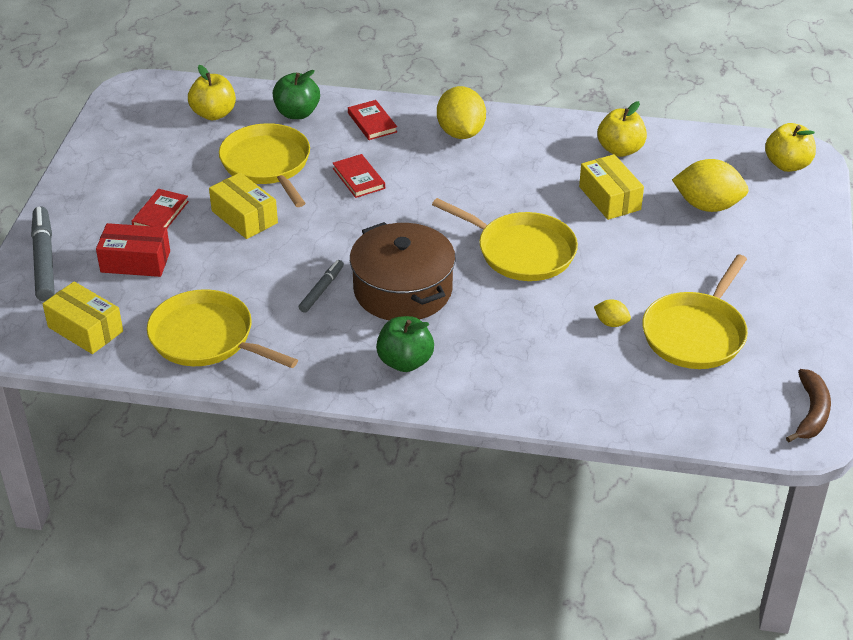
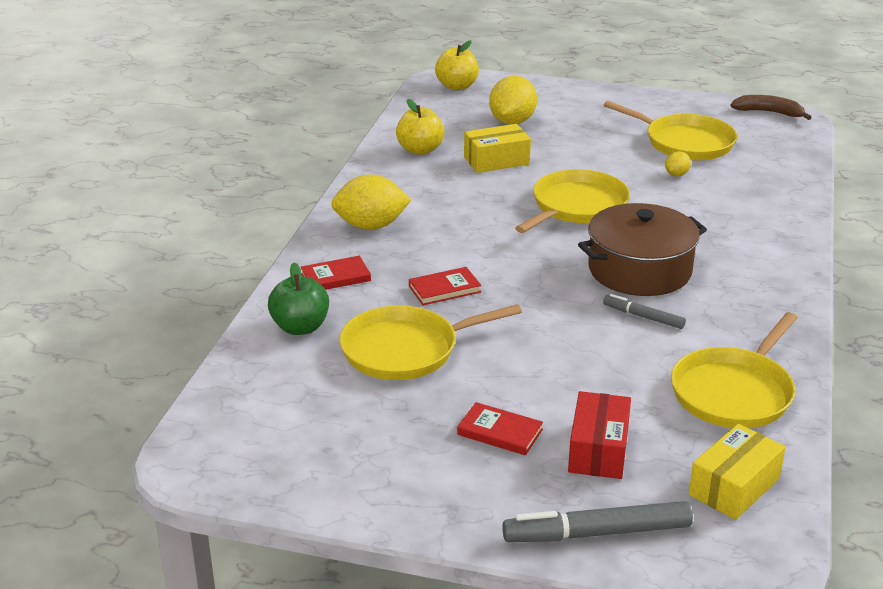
camera: 85 degrees left, 10 degrees down
yellow apple [188,65,236,120] -> none
yellow box [209,172,278,239] -> none
green apple [376,316,434,372] -> none

